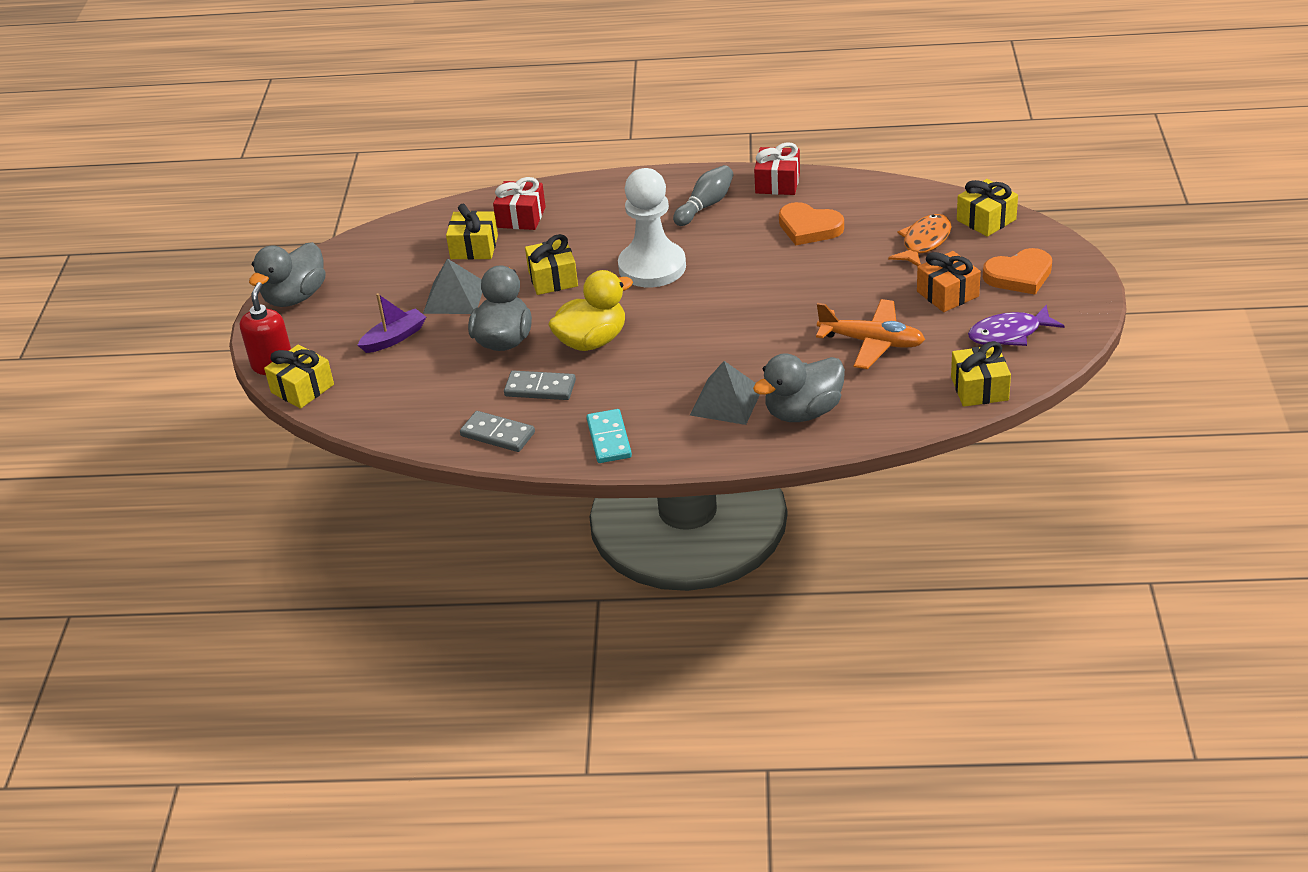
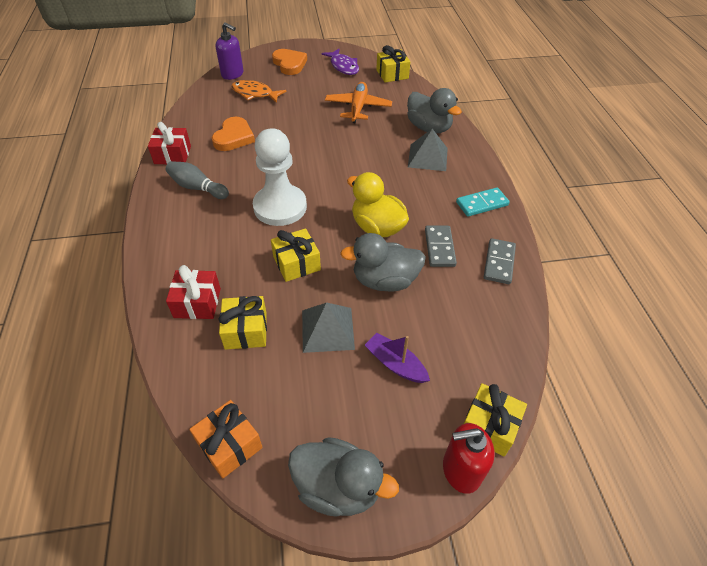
camera: 105 degrees left, 10 degrees up
orange gift [917,251,981,312] -> orange gift moved to [189,400,263,478]
yellow gift [957,179,1018,237] -> purple soap dispenser [216,22,243,80]

